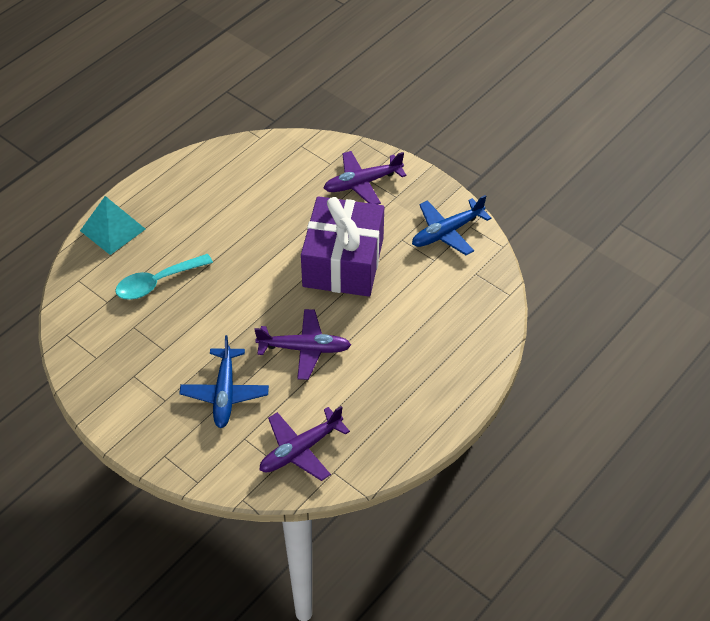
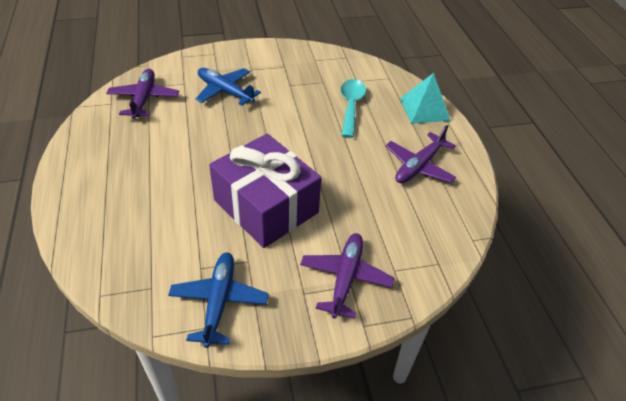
camera: 125 degrees right, 5 degrees down
purple plane [255,309,351,380] -> purple plane moved to [385,125,456,183]

